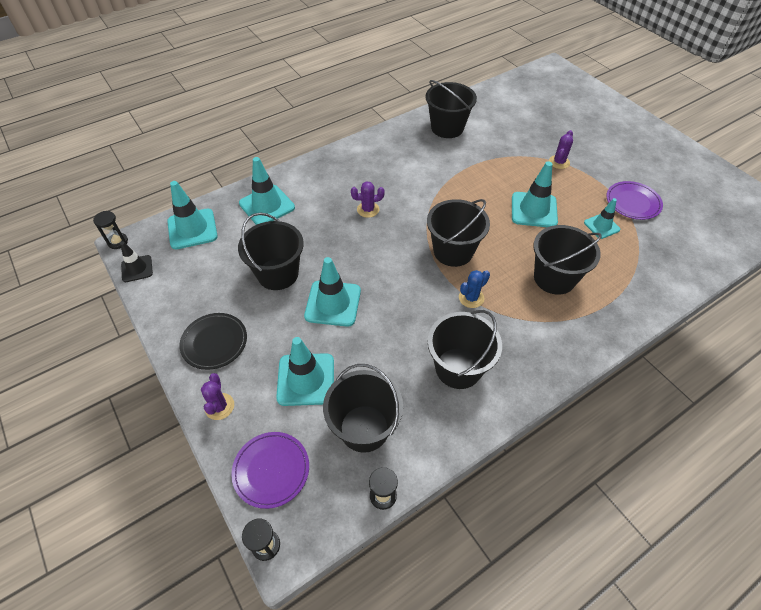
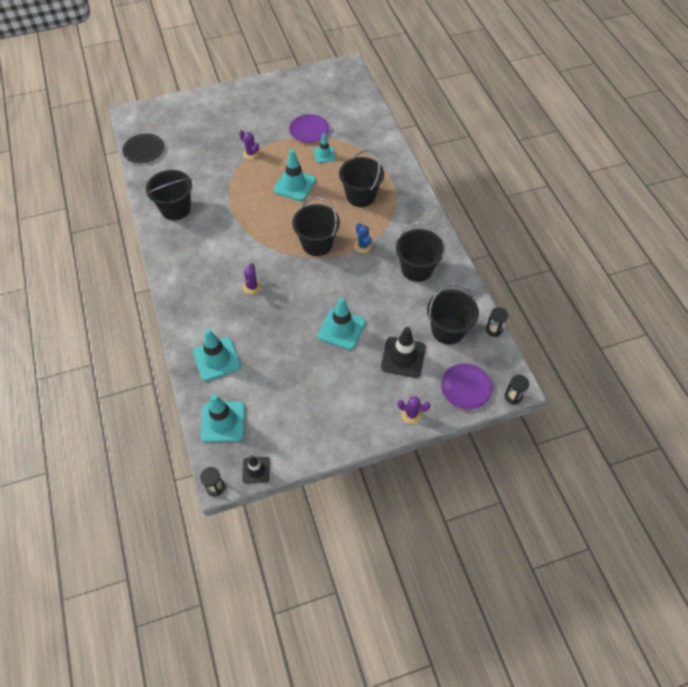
camera: 75 degrees left, 5 degrees up
black plate [179,313,247,370] -> black plate moved to [123,134,164,163]
black bucket [238,213,304,290] -> none
turquoise traffic cone [276,337,334,406] -> black traffic cone [381,327,426,378]

